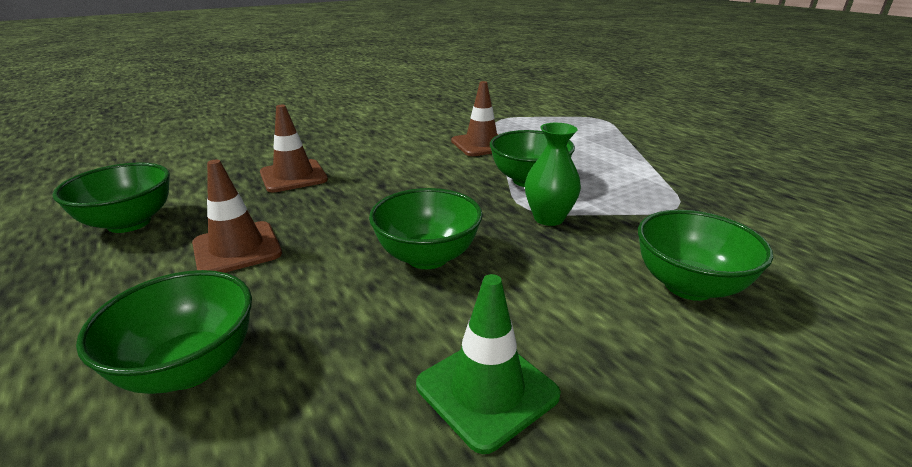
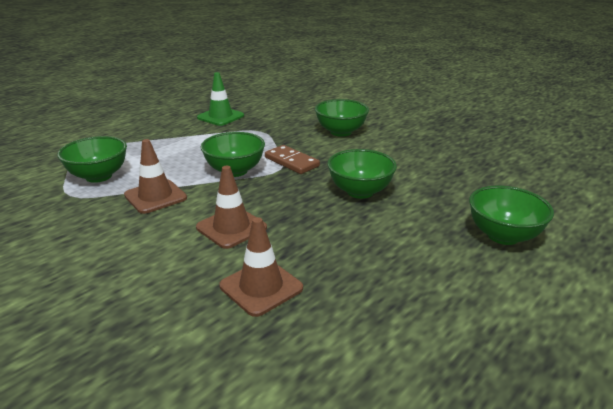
camera: 105 degrees left, 0 degrees up
green bowl [52,162,170,233] -> green bowl moved to [57,136,127,183]
brown traffic cone [192,159,282,273] -> brown traffic cone moved to [196,166,267,249]
green traffic cone [416,274,561,454] -> green traffic cone moved to [197,72,244,126]
green vase [525,123,581,226] -> brown domino [265,145,320,174]

